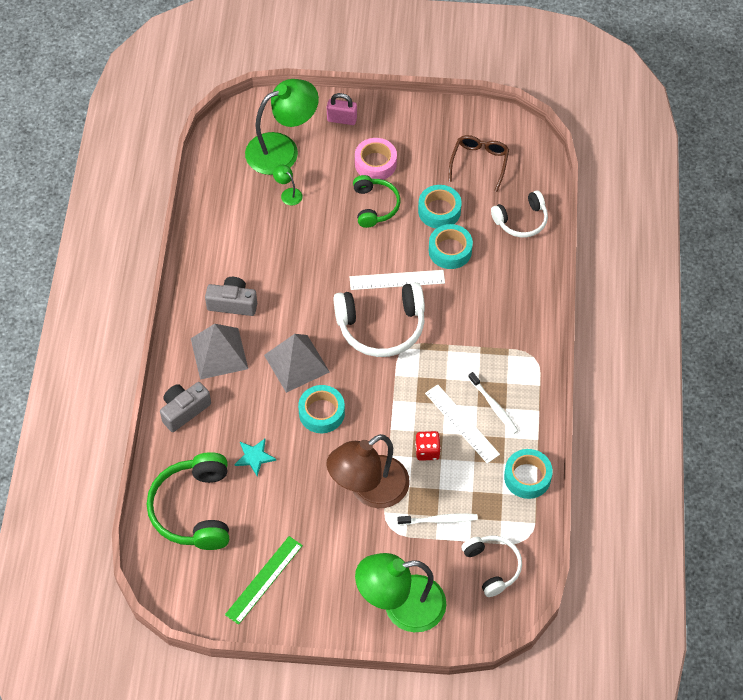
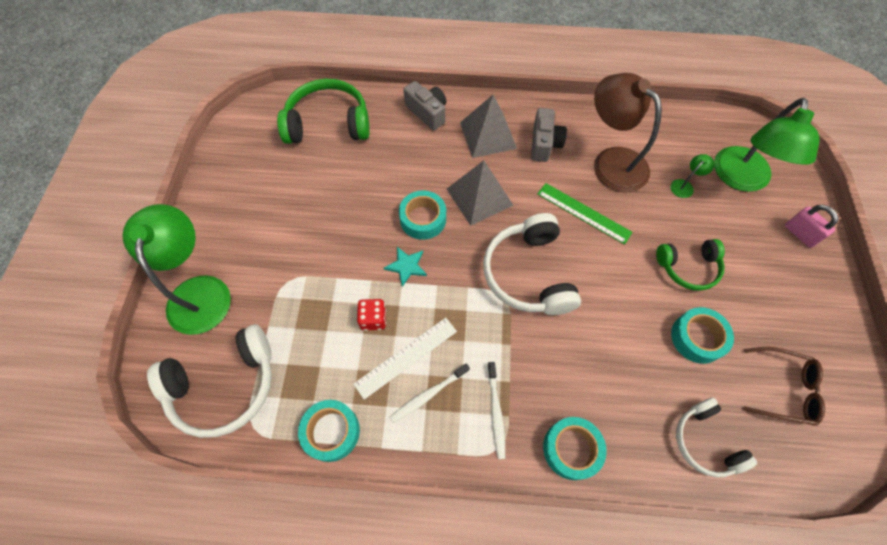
camera: 90 degrees right, 5 degrees up
green ruler [225,536,303,625] -> green ruler moved to [537,183,633,245]
turquoise star [234,439,276,476] -> turquoise star moved to [384,247,427,287]
green lamp [245,79,319,175] -> green lamp turned 45 degrees clockwise [714,98,819,192]
brown lamp [326,434,410,508] -> brown lamp moved to [594,73,662,192]
pink padlock [327,93,357,125] -> pink padlock turned 45 degrees counterclockwise [785,205,839,248]
white ruler [350,270,445,290] -> none
pink tape [355,138,397,180] -> none
white toothbrush [398,513,478,525] -> white toothbrush moved to [488,362,505,459]
turquoise tape [429,224,473,269] -> turquoise tape moved to [543,417,607,480]
white headphones [461,536,522,597] -> white headphones [147,325,272,438], size x1.62

